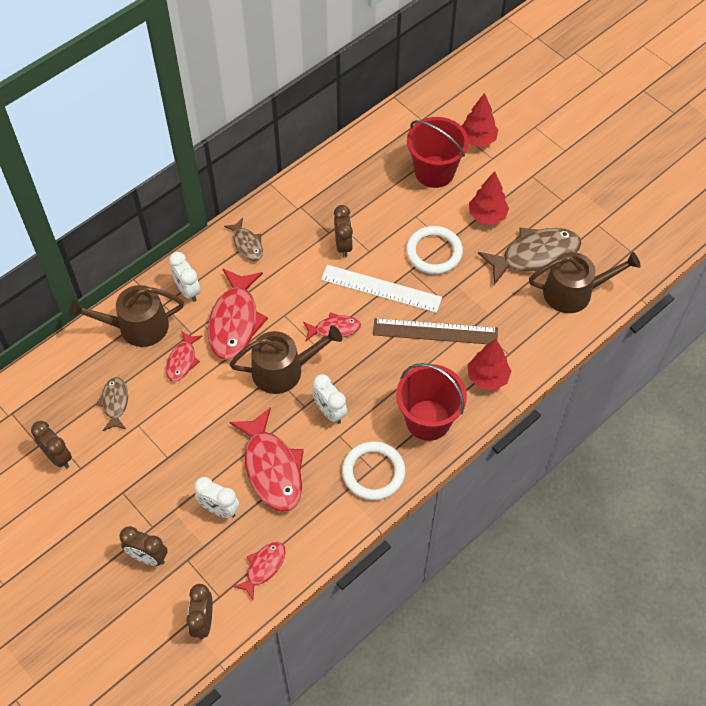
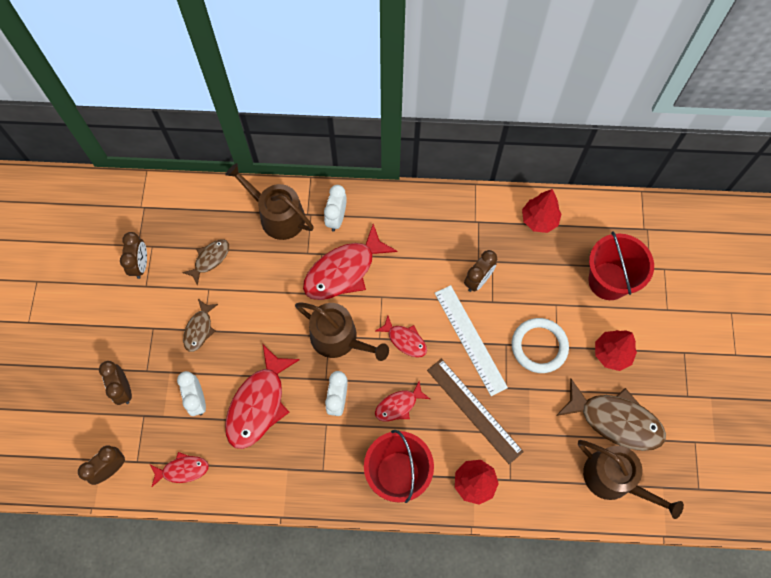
camera: 45 degrees right, 10 degrees up
red fish [166,331,202,381] -> red fish moved to [375,381,430,421]
brown fish [224,218,263,261] -> brown fish moved to [183,299,218,352]
white ring [342,441,405,500] -> none
red tree [462,93,498,146] -> red tree moved to [522,189,561,233]

